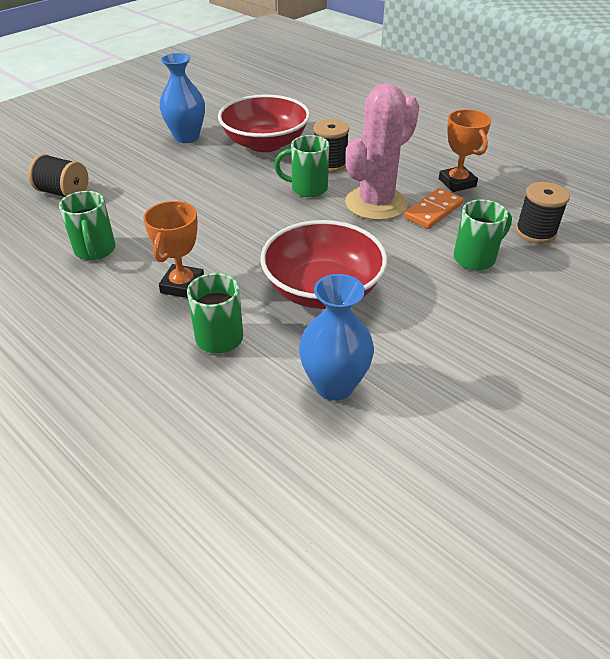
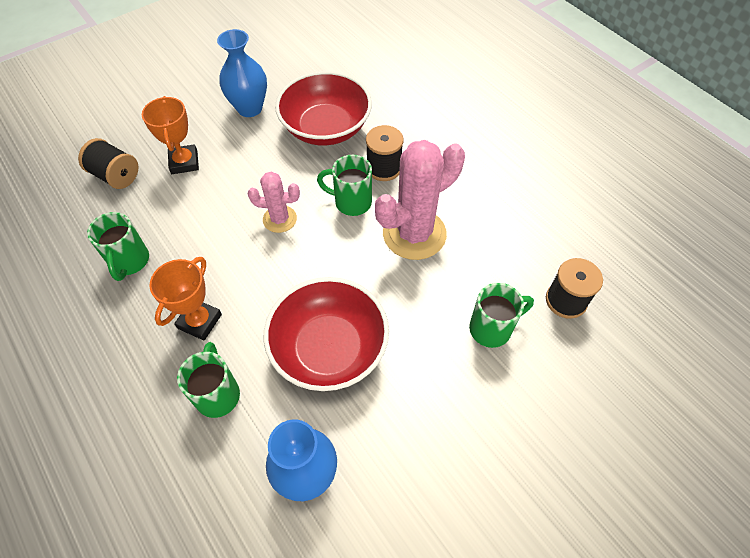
camera: 10 degrees right, 15 degrees up
orange domino [404,188,463,229] -> none
orange trophy [439,109,491,192] -> orange trophy moved to [142,96,199,174]
none -> pink cactus [248,172,300,233]

